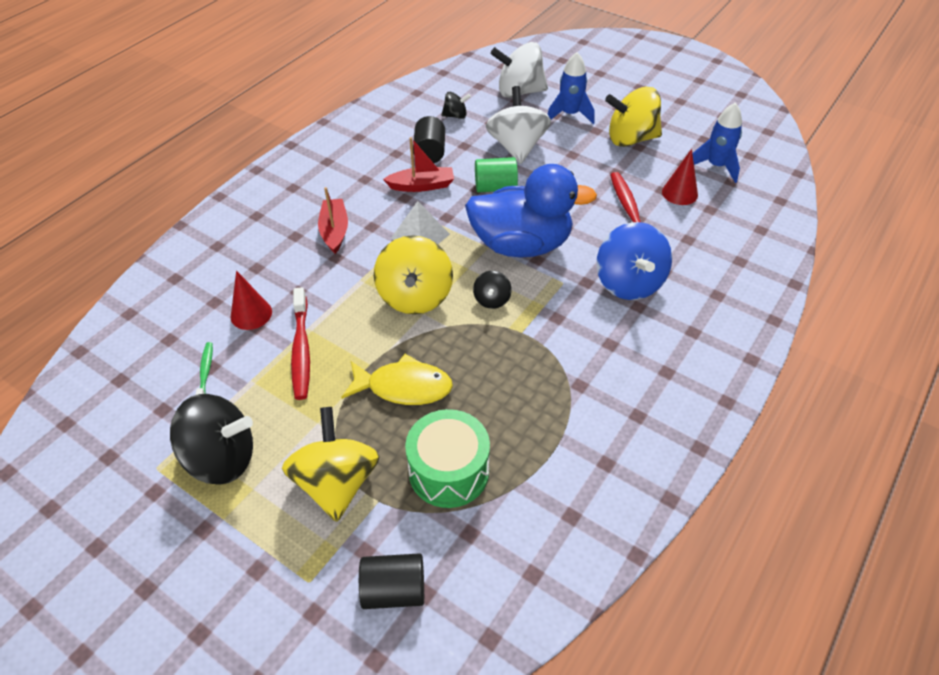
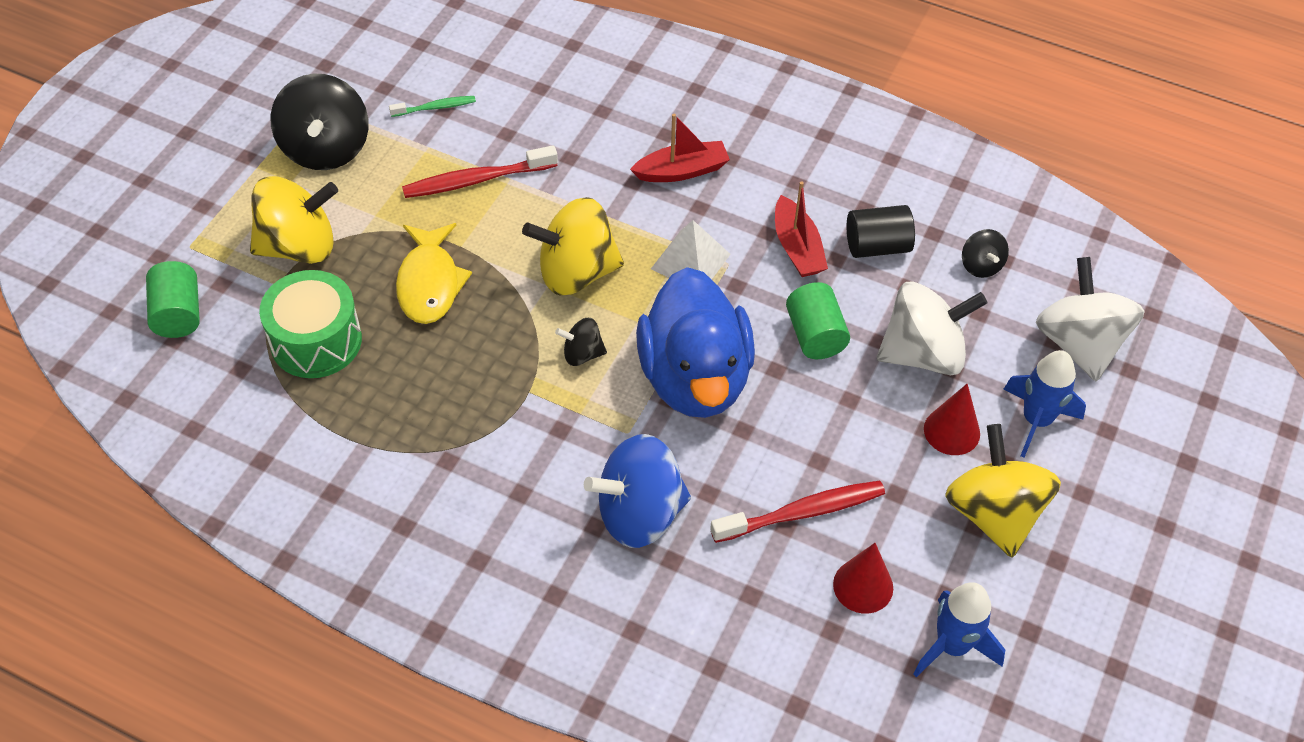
camera: 80 degrees right, 5 degrees up
red cone [231,271,272,330] -> red cone moved to [924,384,980,455]
black cylinder [359,553,424,609] -> green cylinder [146,261,200,338]

